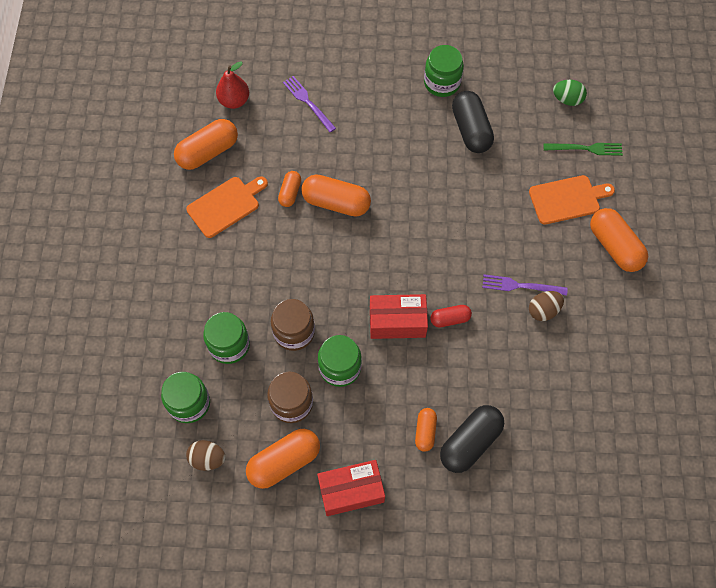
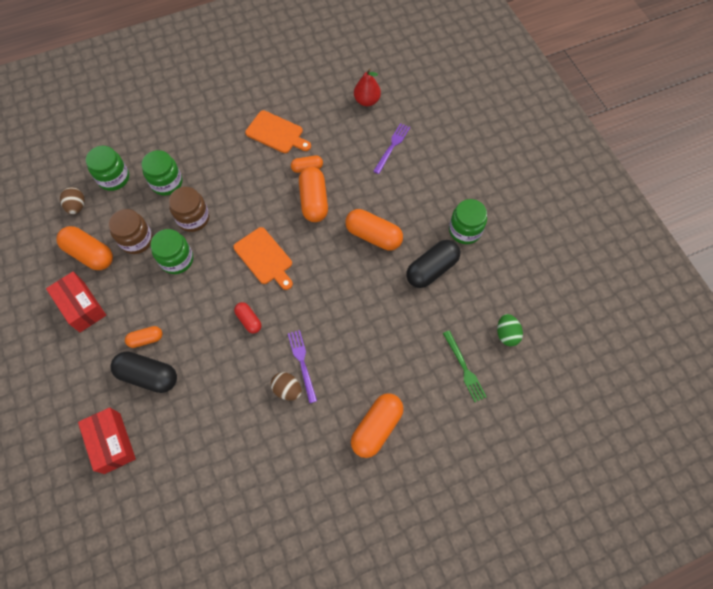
camera: 65 degrees right, 0 degrees up
orange capsule [174,119,238,170] -> orange capsule moved to [345,209,403,251]
red box [370,294,428,339] -> red box moved to [78,408,136,474]
orange cutting board [529,175,615,225] -> orange cutting board moved to [233,227,293,290]

